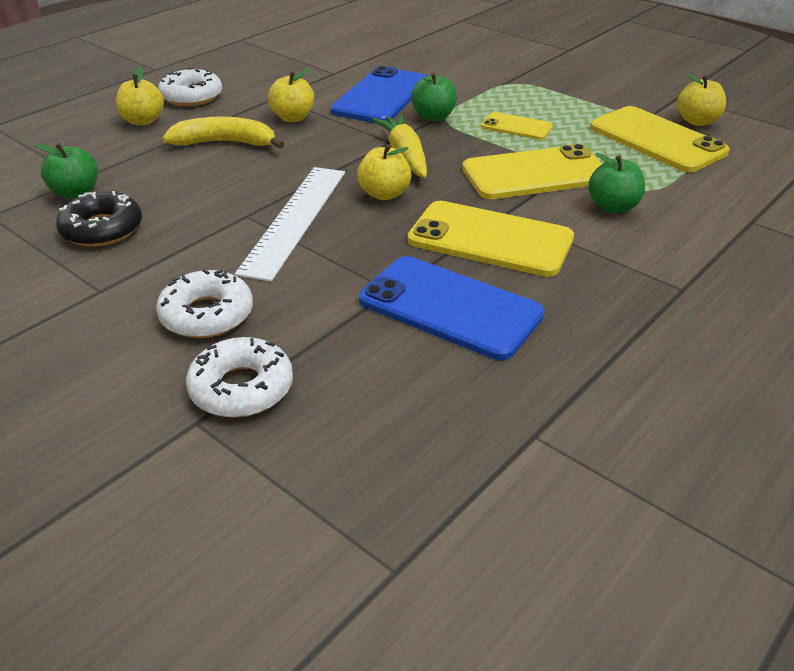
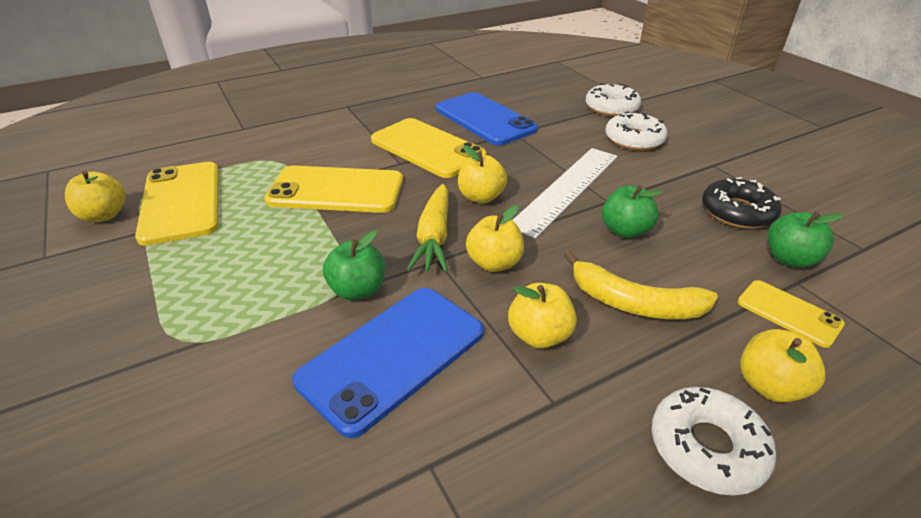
camera: 160 degrees left, 0 degrees up
yellow phone [481,112,553,140] -> yellow phone moved to [737,280,845,348]
green apple [588,153,645,213] -> green apple moved to [602,185,663,238]
none -> yellow apple [466,205,524,272]

